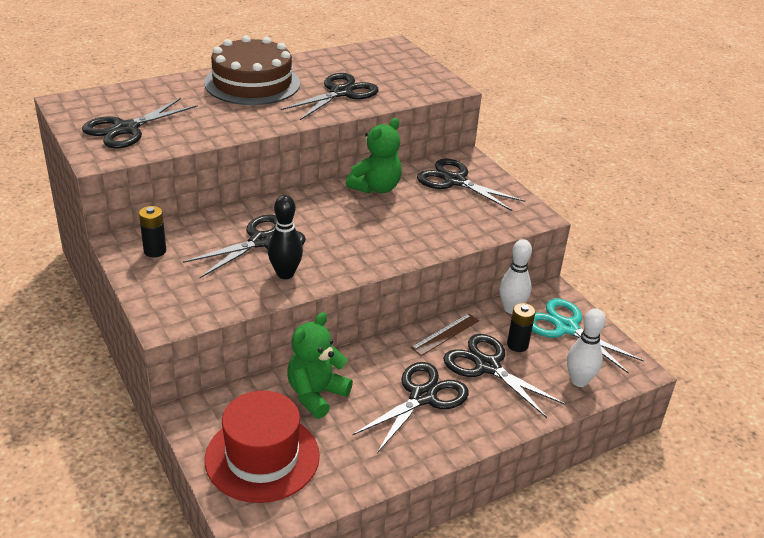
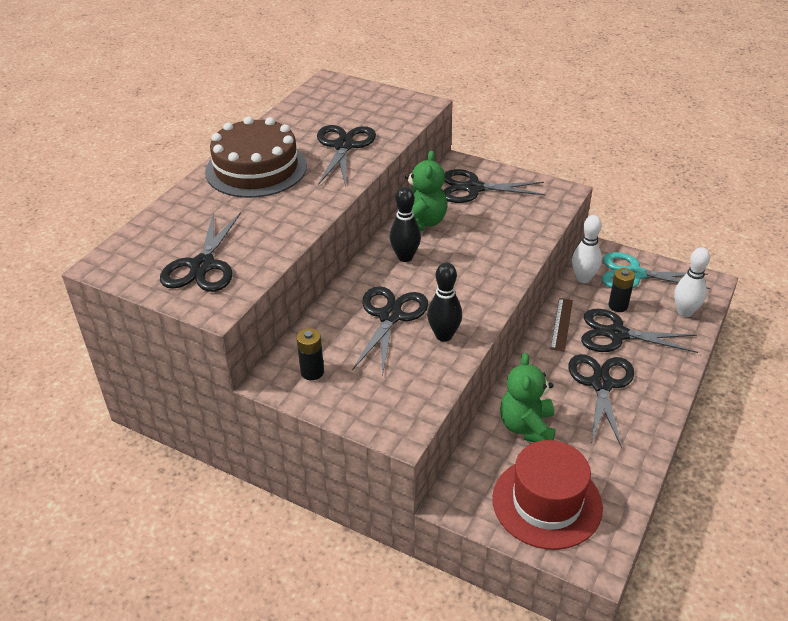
camera: 30 degrees left, 5 degrees up
none -> black bowling pin [390,187,421,262]

